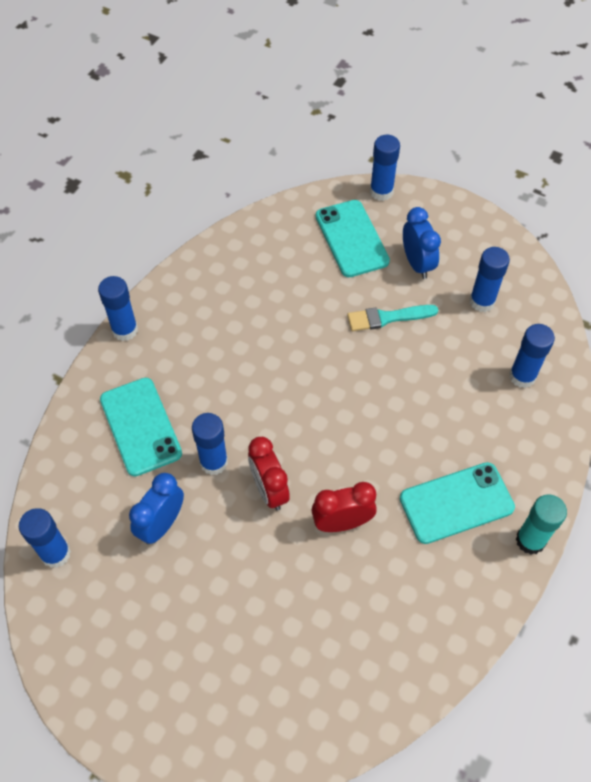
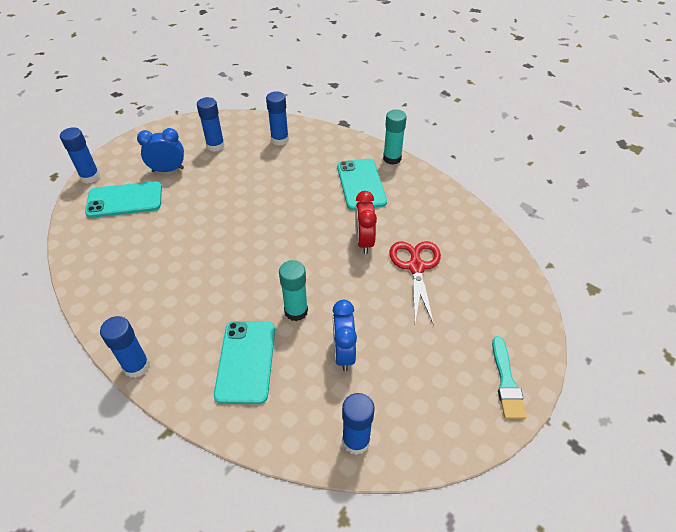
camera: 80 degrees left, 10 degrees down
turquoise phone [100,378,182,476] -> turquoise phone turned 75 degrees counterclockwise [214,321,275,404]
blue clock [129,473,184,545] -> blue clock turned 45 degrees clockwise [333,300,357,371]
blue glue stick [192,413,228,475] -> turquoise glue stick [279,260,308,321]
red clock [248,437,290,510] -> none
turquoise brush [347,305,438,331] -> turquoise brush moved to [492,336,527,419]
none -> red scissors [390,241,441,325]

